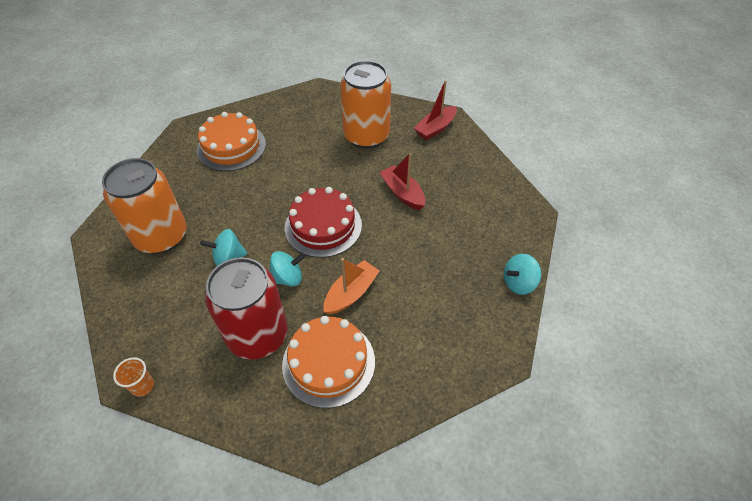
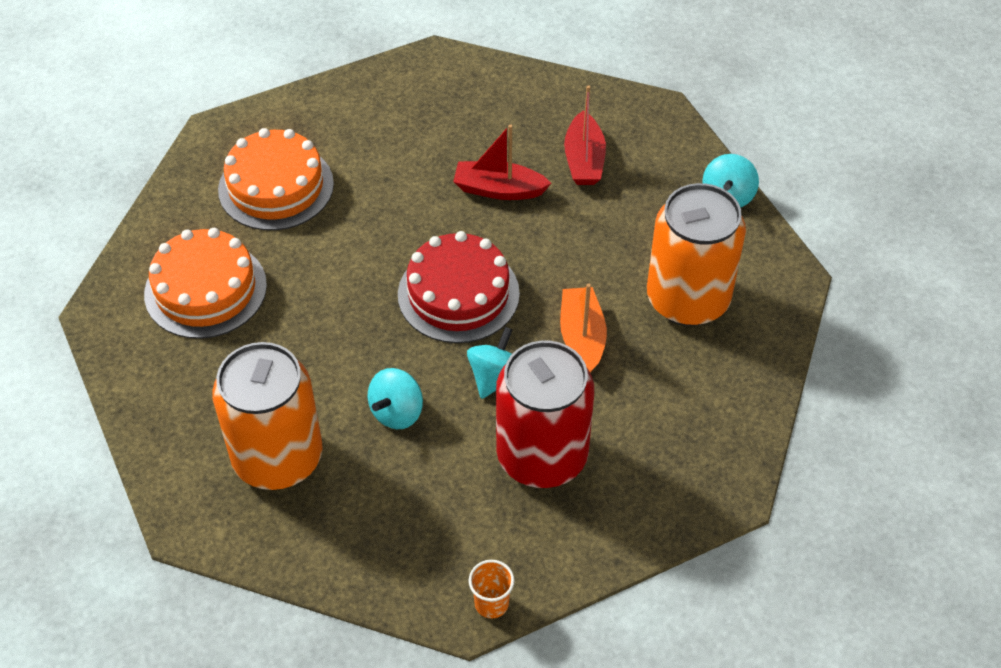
camera: 45 degrees left, 0 degrees up
orange cake [282,316,375,408] -> orange cake moved to [218,128,334,230]
orange can [340,60,391,149] -> orange can moved to [647,183,746,326]
red boat [414,80,457,140] -> red boat moved to [564,85,606,185]

